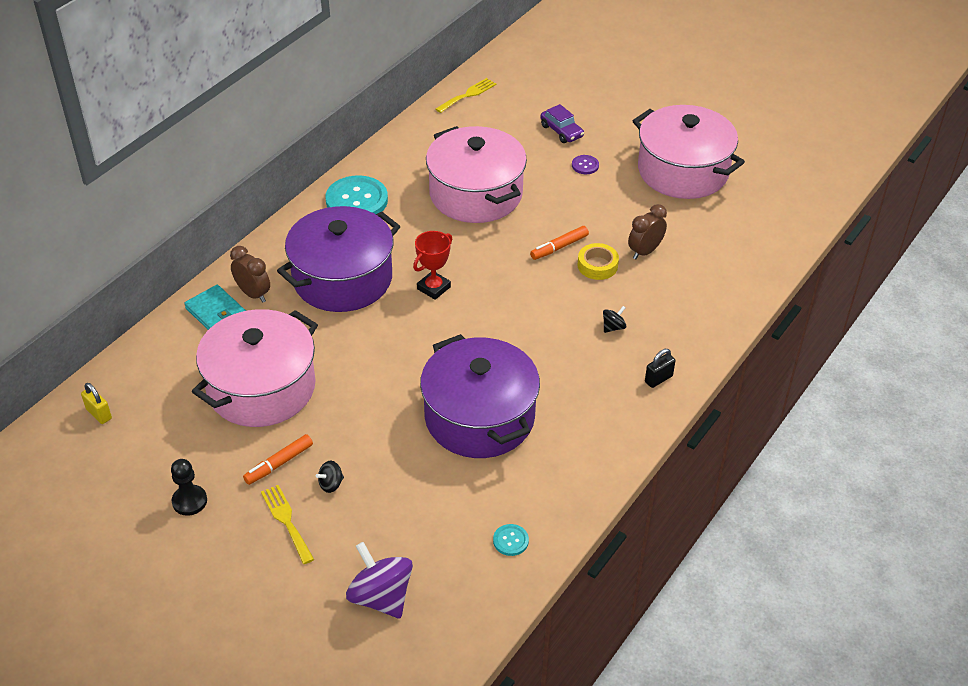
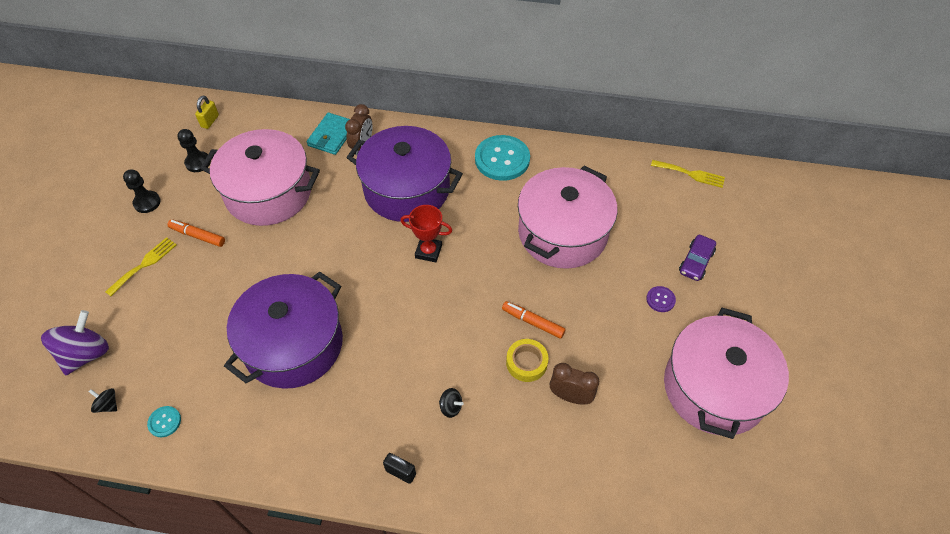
camera: 65 degrees right, 10 degrees up
black spinning top [316,461,344,493] -> black spinning top moved to [88,388,117,413]
none -> black pawn [177,129,211,172]

